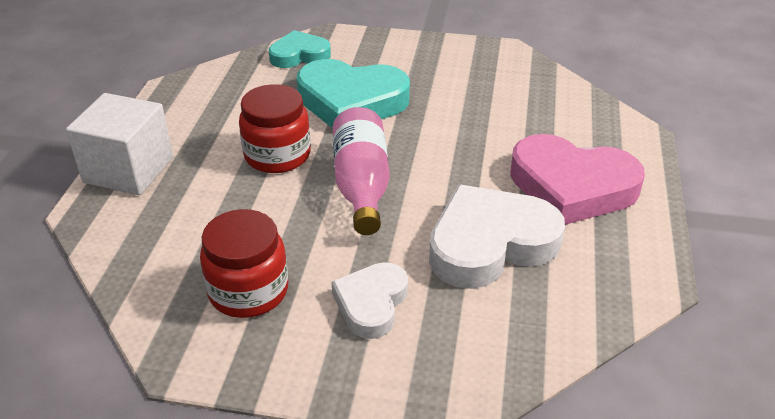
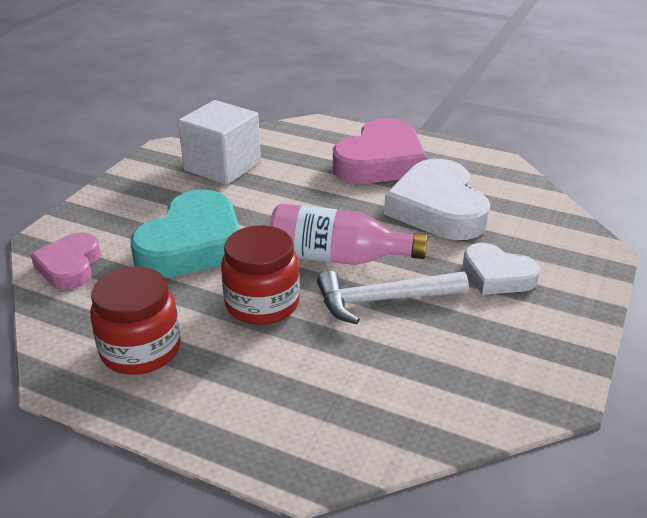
camera: 75 degrees left, 5 degrees down
white cube [66,93,173,195] -> white cube moved to [178,100,261,185]
red jar [200,209,288,318] -> red jar moved to [90,267,181,375]
turquoise heart [269,30,331,68] -> pink heart [31,232,100,290]
none -> white hammer [317,271,468,324]

